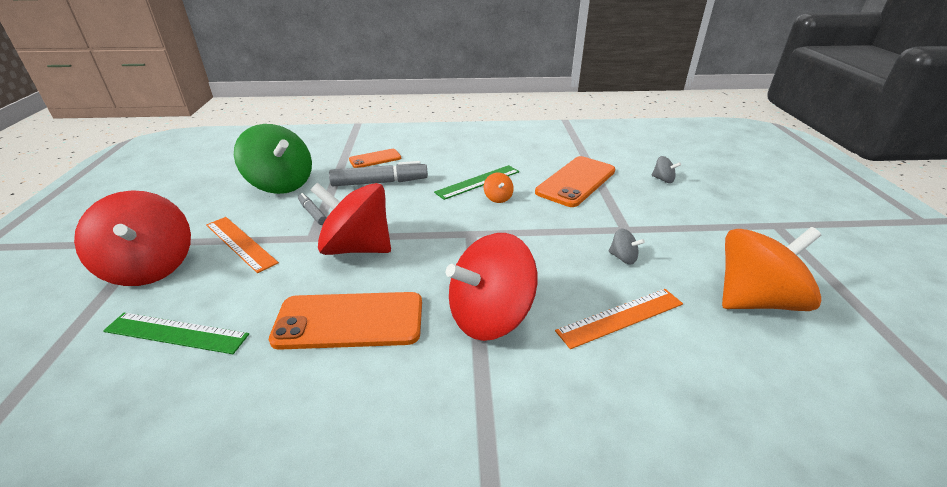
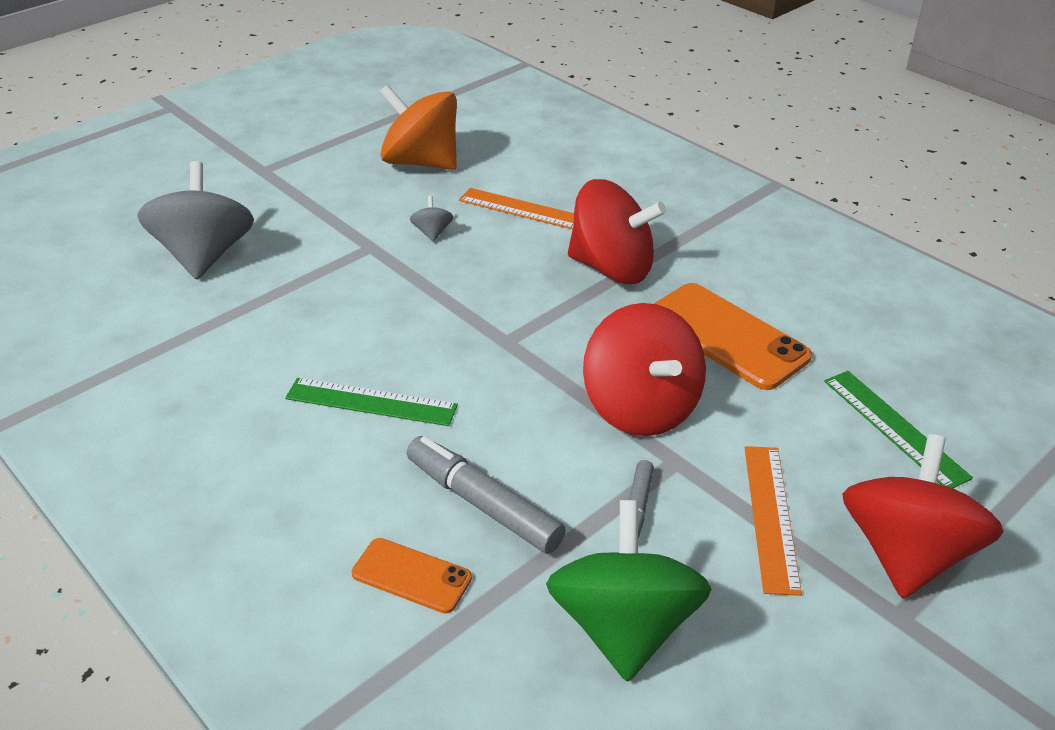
camera: 130 degrees left, 5 degrees up
orange spinning top [484,173,514,203] -> none
orange phone [535,156,615,207] -> none
grey spinning top [652,156,681,183] -> grey spinning top [137,161,254,280], size x2.45

